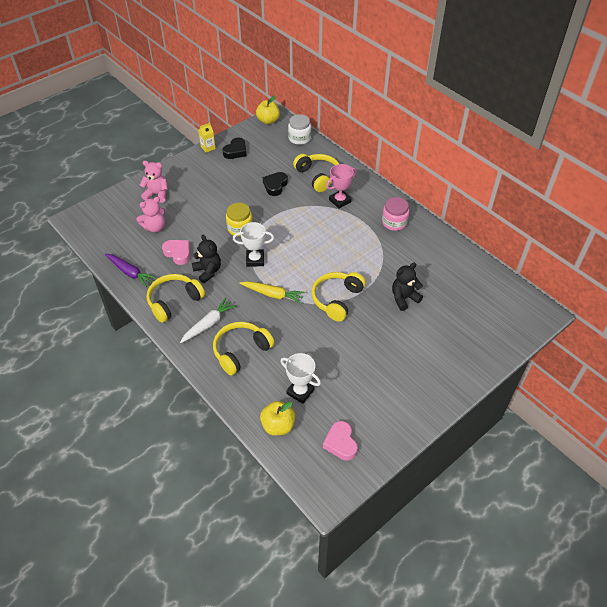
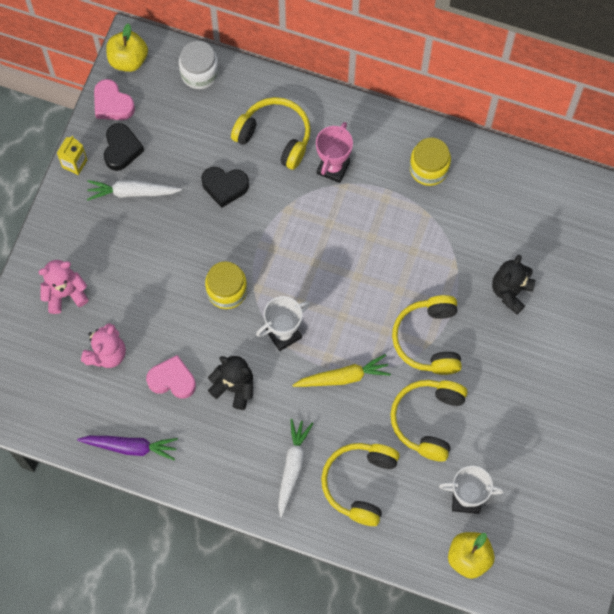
camera: 30 degrees left, 20 degrees up
yellow headphones [147,274,205,323] -> yellow headphones moved to [390,380,467,461]
black heart [263,172,288,196] -> black heart turned 75 degrees counterclockwise [202,167,249,208]
pink heart [323,421,358,461] -> pink heart moved to [94,79,135,120]
pink jar [382,197,409,231] -> yellow jar [410,138,451,186]
none -> white carrot [87,180,182,200]

